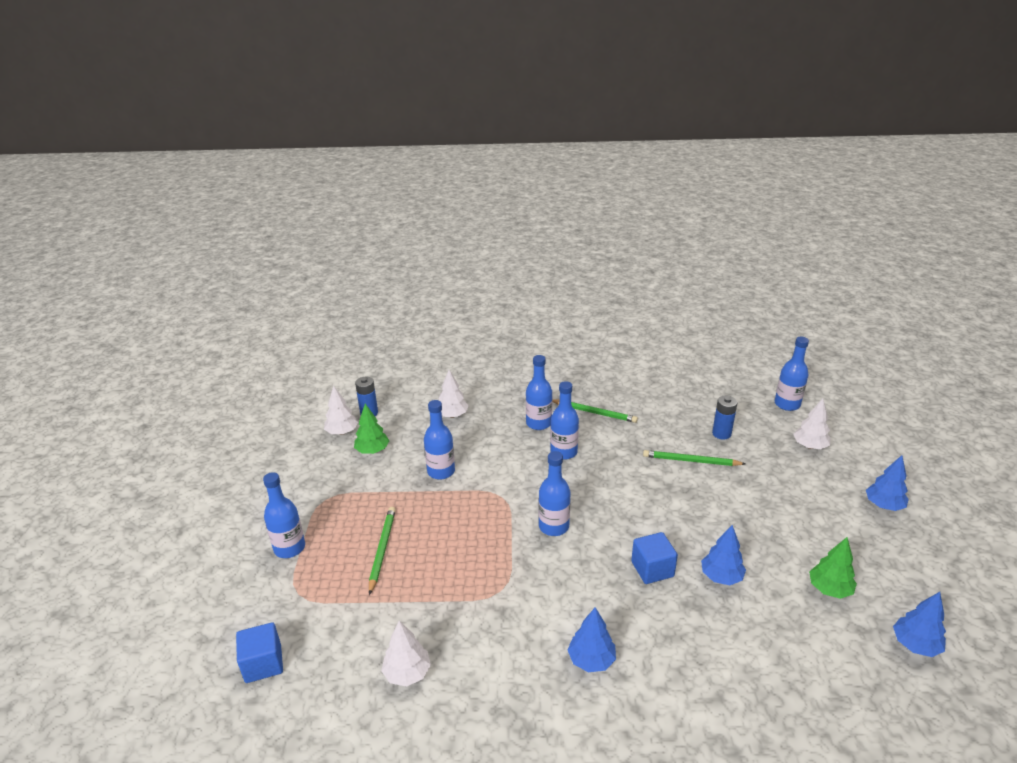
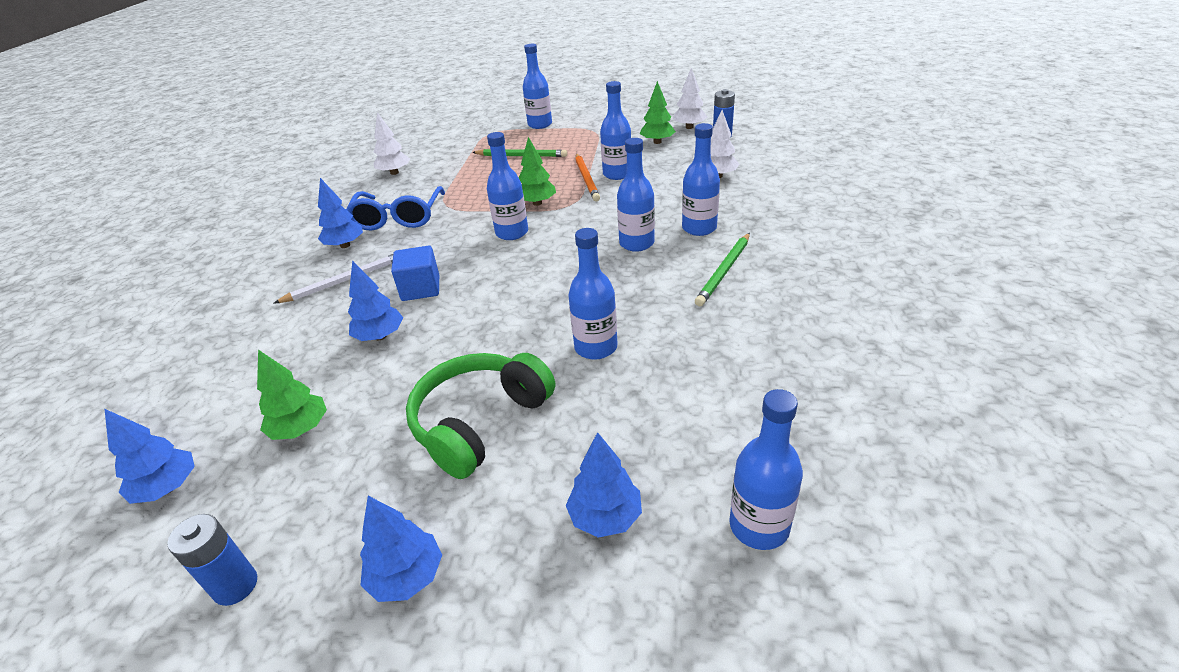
camera: 100 degrees right, 5 degrees up
blue cube [236,622,283,683] -> none
green pencil [643,450,745,466] -> blue bottle [568,228,618,360]
blue battery [712,396,738,440] -> blue battery moved to [167,514,257,606]
white tree [793,398,831,449] -> blue tree [566,432,642,538]
none -> white pencil [273,254,393,304]
none -> blue glasses [346,186,445,230]
none -> green headphones [406,353,555,479]
none -> green tree [519,137,556,206]
none -> orange pencil [575,154,600,201]

